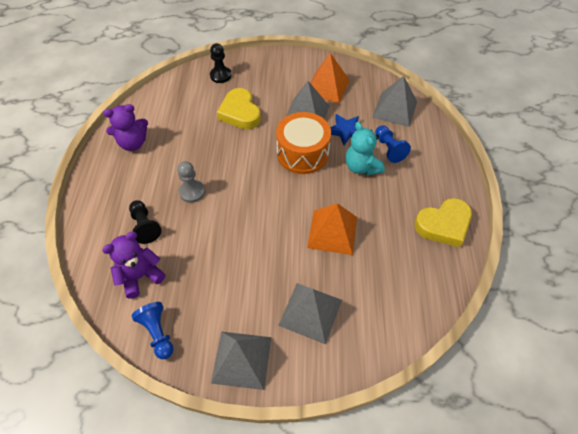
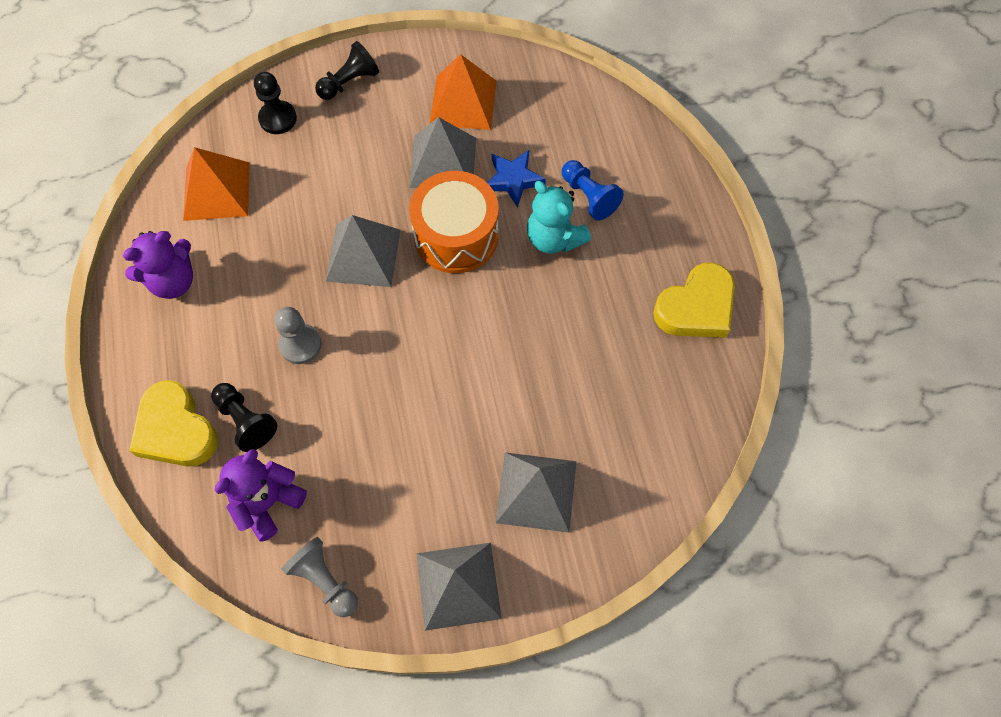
camera: 15 degrees left, 10 degrees up
blue pawn [132,302,174,359] -> grey pawn [282,537,358,617]
yellow heart [217,88,261,129] -> yellow heart moved to [129,380,218,467]
orange pyramid [307,203,357,255] -> orange pyramid moved to [183,147,250,221]
grey pyramid [372,76,417,127] -> grey pyramid moved to [325,215,400,287]
none -> black pawn [315,41,379,100]

